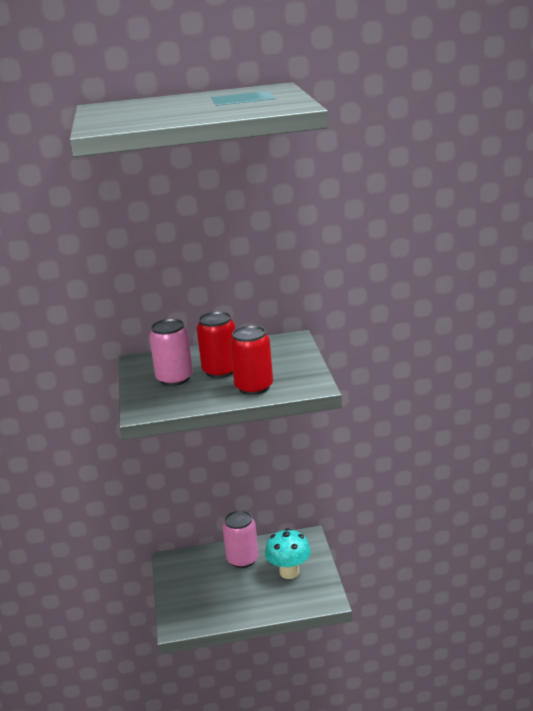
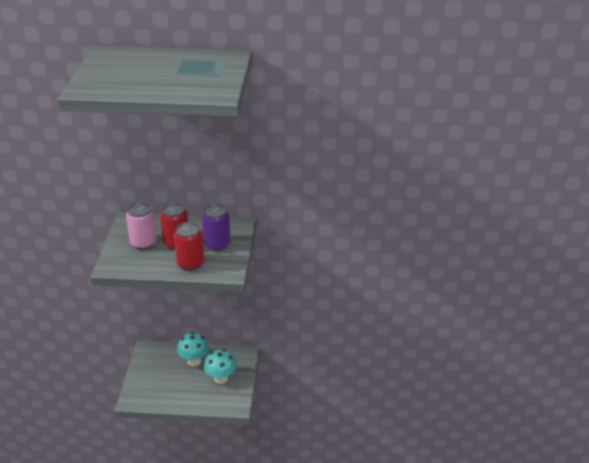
camera: 10 degrees right, 10 degrees up
pink can [223,510,259,568] -> turquoise mushroom [177,332,209,366]
none -> purple can [202,204,230,251]

